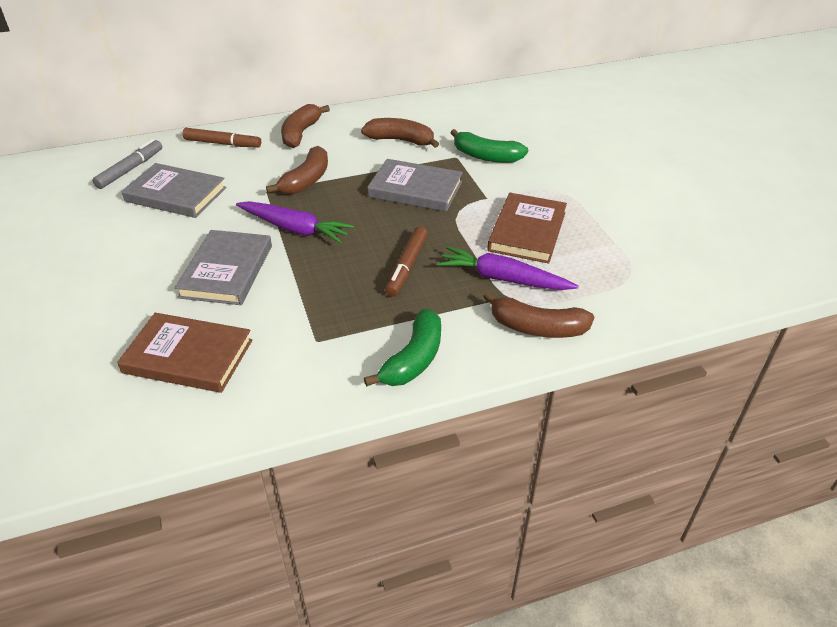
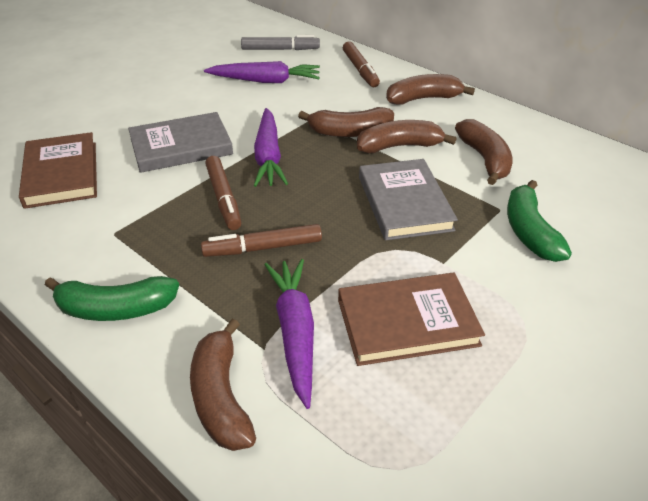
camera: 60 degrees right, 0 degrees up
grey book [121,163,227,218] -> purple carrot [204,61,320,83]
none -> brown marker [205,156,242,230]
none -> brown banana [357,120,456,153]

